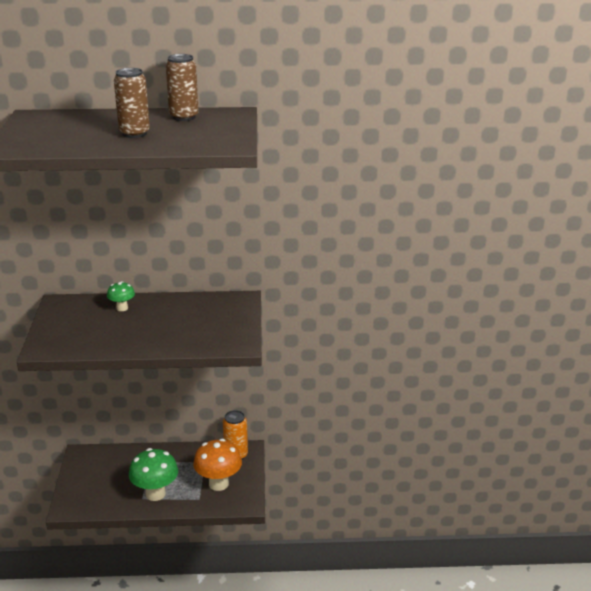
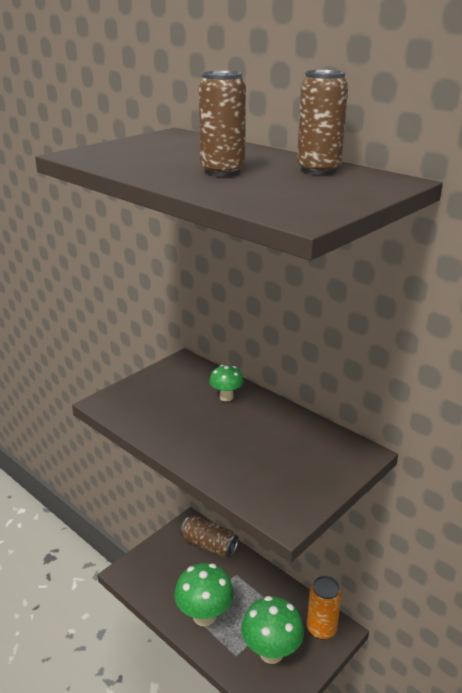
camera: 45 degrees right, 0 degrees up
orange mushroom [193,439,242,491] -> green mushroom [241,596,304,664]
none -> brown can [180,515,239,557]

